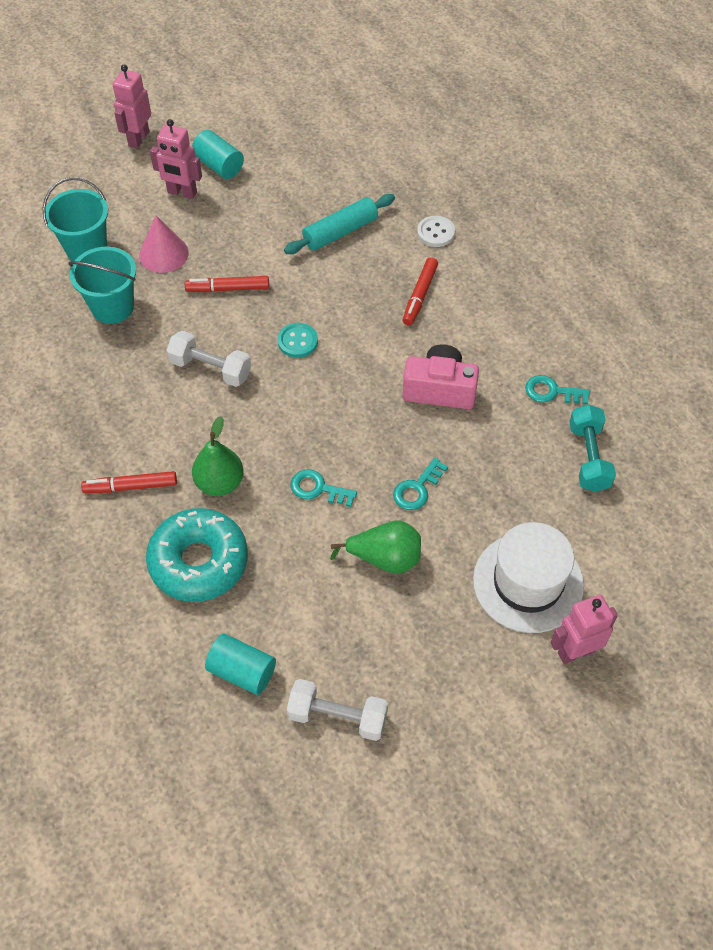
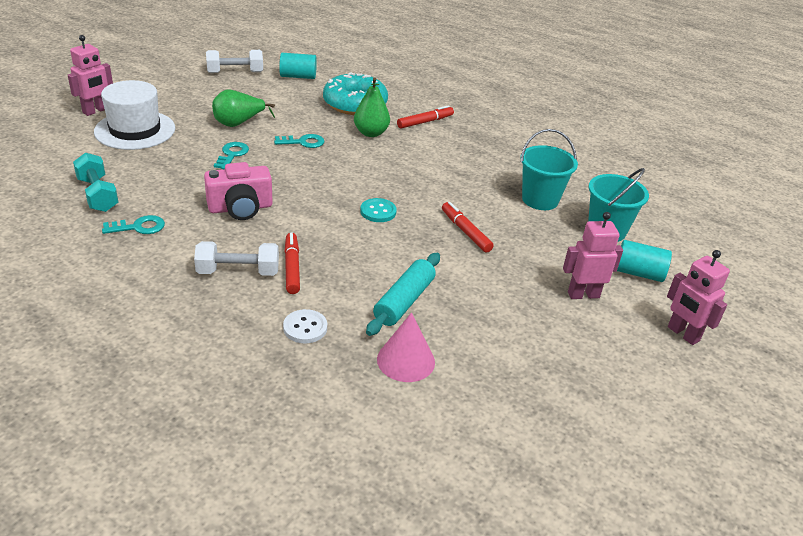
camera: 150 degrees right, 20 degrees down
pink robot [112,64,151,149] -> pink robot turned 150 degrees clockwise [667,250,730,345]
pink cone [139,215,189,273] -> pink cone moved to [377,313,435,382]
white dumbbell [166,330,251,387] -> white dumbbell moved to [194,241,279,276]
red marker [185,276,269,292] -> red marker turned 90 degrees counterclockwise [442,202,494,253]
turquoise cylinder [192,130,244,179] -> turquoise cylinder moved to [617,240,672,282]

